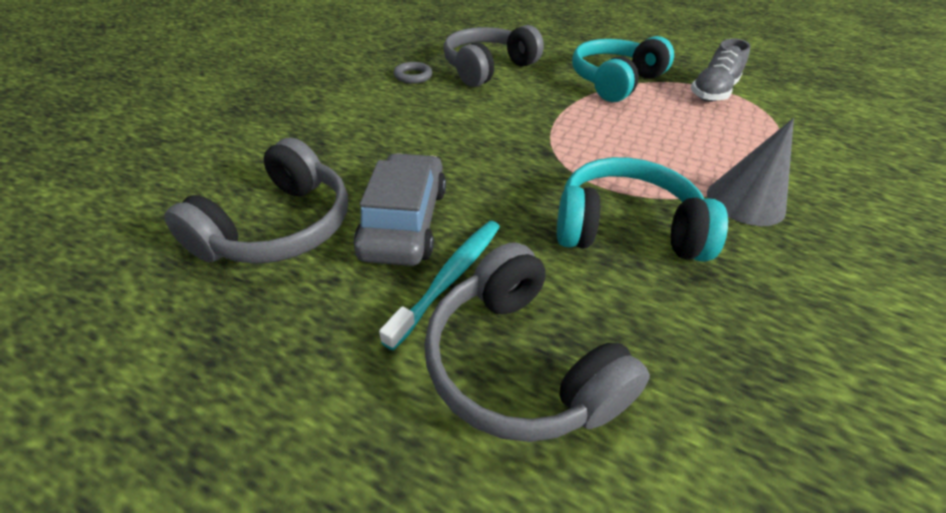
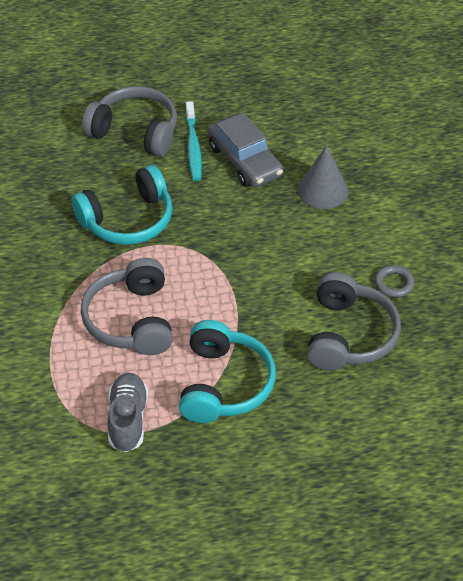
camera: 145 degrees right, 5 degrees up
grey headphones [164,138,348,264] -> grey headphones moved to [81,258,173,355]
grey cone [707,118,794,226] -> grey cone moved to [298,145,348,209]

